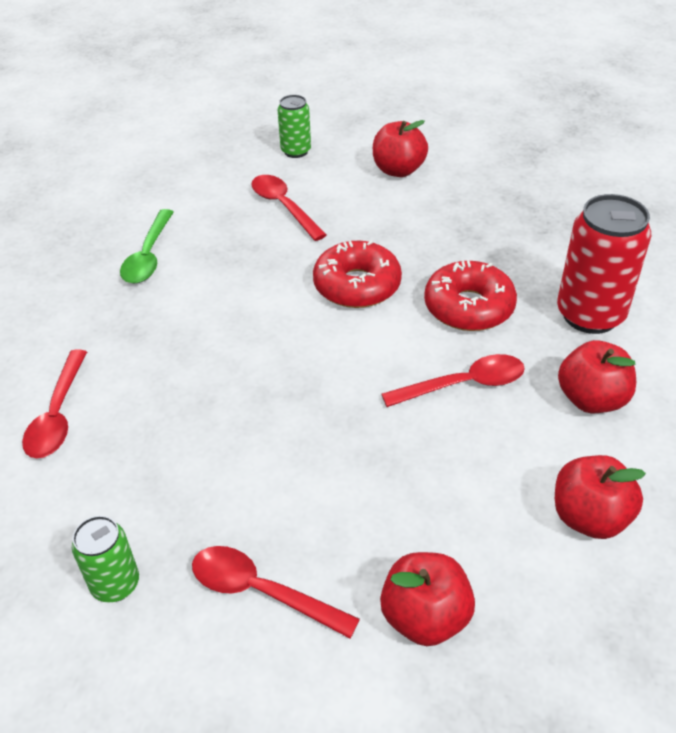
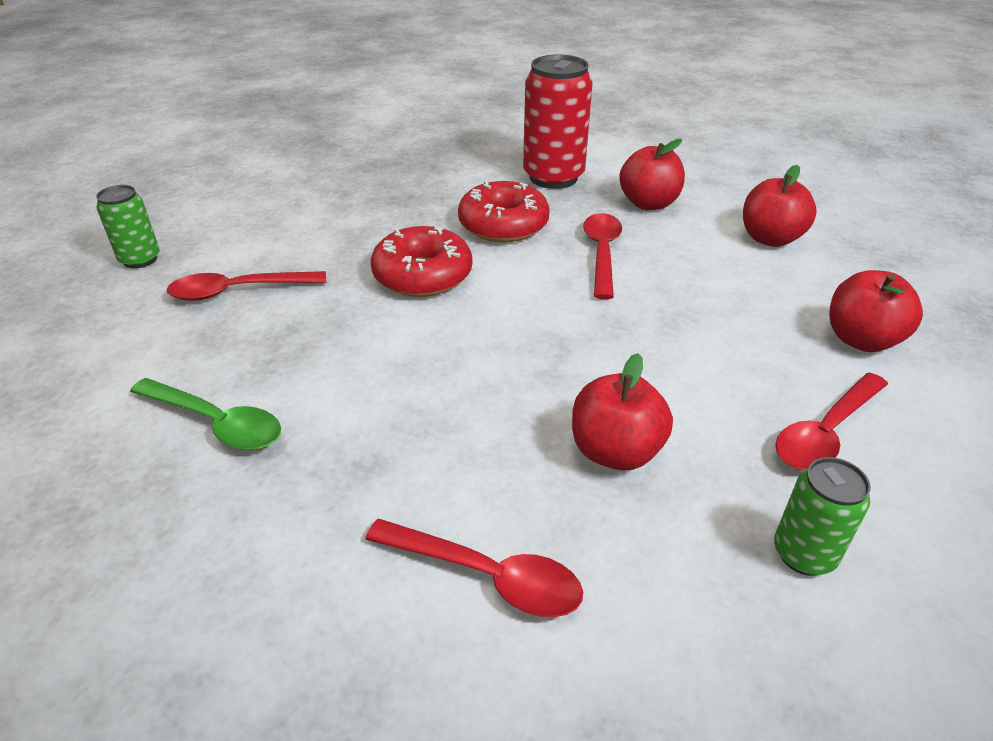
camera: 70 degrees left, 5 degrees down
red apple [373,120,428,177] -> red apple moved to [572,353,673,471]

